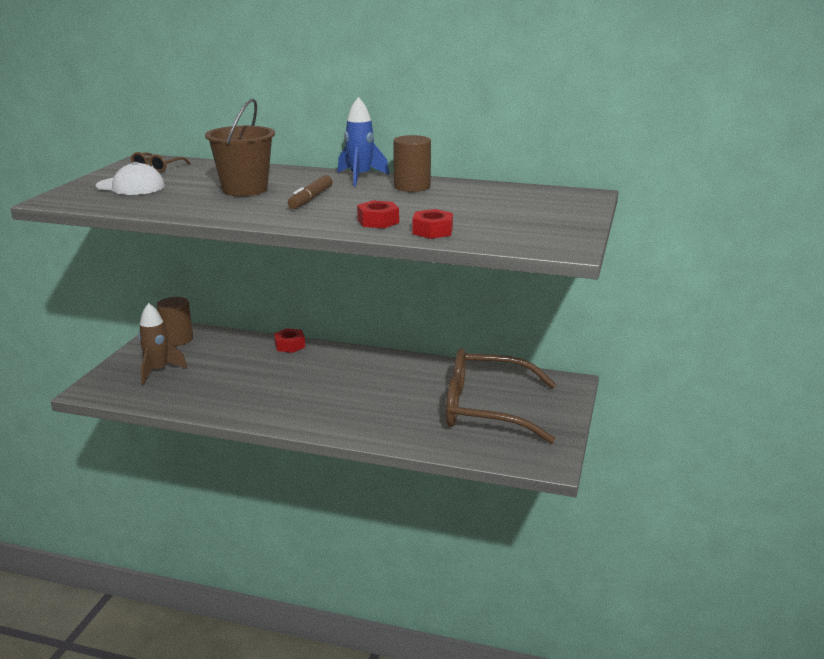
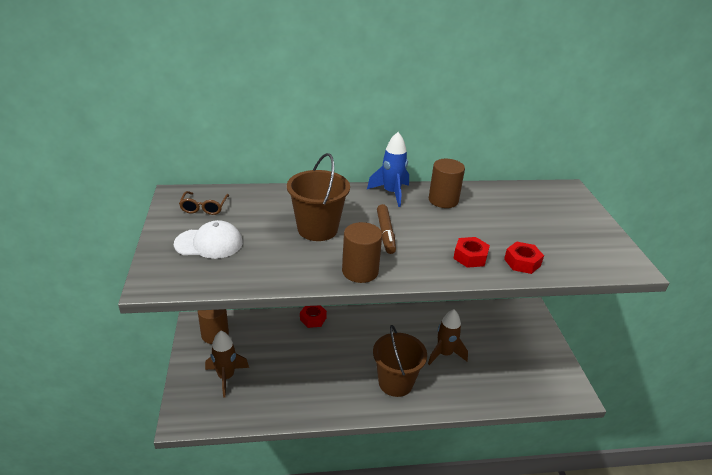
camera: 25 degrees left, 10 degrees up
brown glasses [446,349,556,444] -> none
none -> brown cylinder [342,222,382,283]
none -> brown bucket [373,325,427,397]
none -> brown rocket [428,309,468,365]

